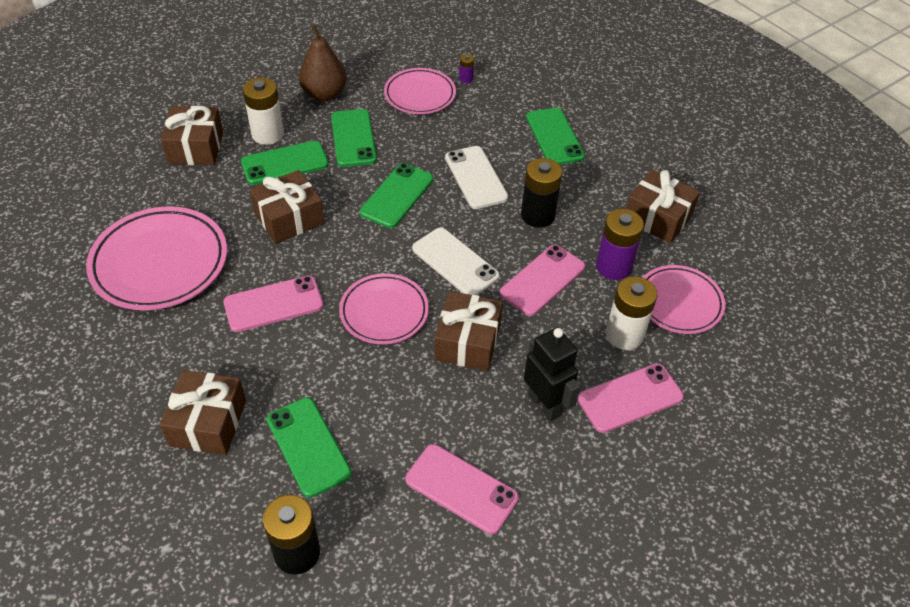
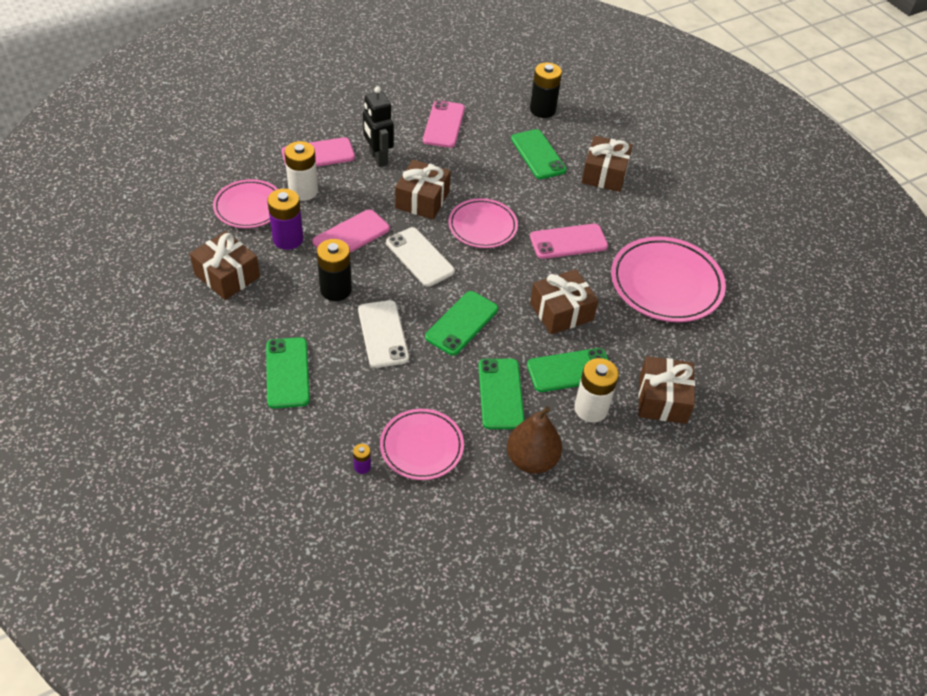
camera: 175 degrees left, 0 degrees up
pink phone [405,444,519,534] -> pink phone turned 60 degrees clockwise [423,100,465,148]

